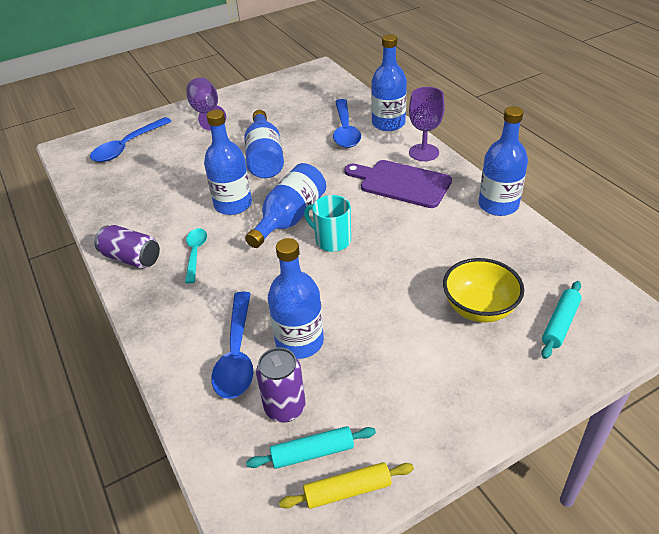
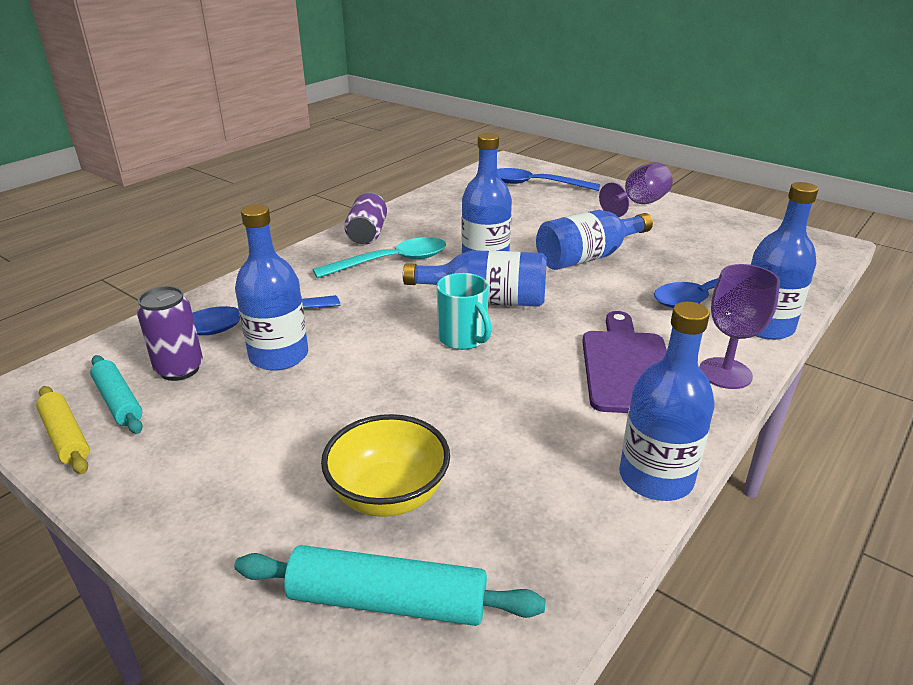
camera: 65 degrees right, 10 degrees down
turquoise spoon [185,228,207,283] -> turquoise spoon [313,237,446,278], size x1.60
turquoise mug [304,195,351,252] -> turquoise mug turned 135 degrees clockwise [437,273,491,350]
turquoise rolling pin [541,281,582,359] -> turquoise rolling pin [234,545,546,626], size x1.52

